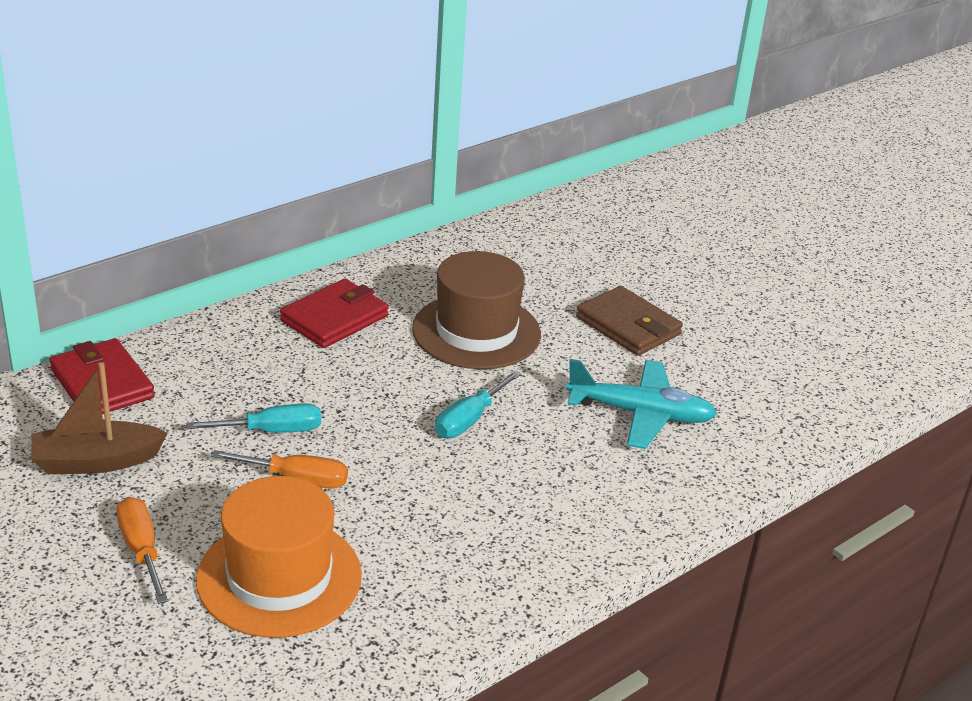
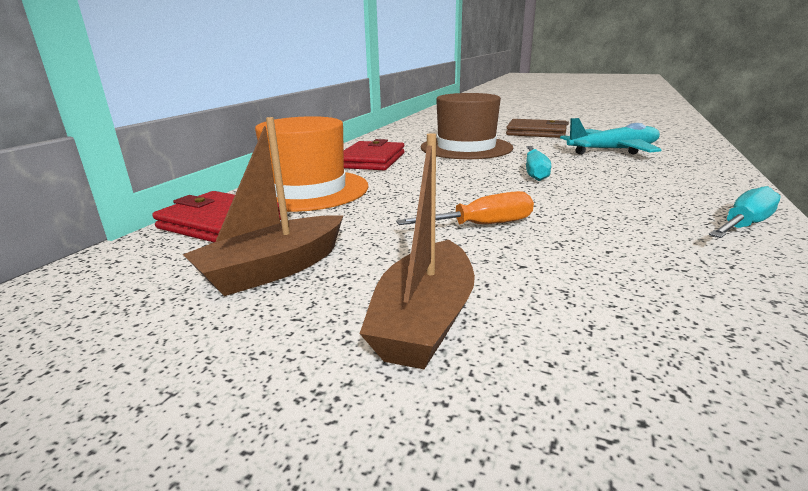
camera: 25 degrees left, 10 degrees down
orange screwdriver [116,497,168,604] -> brown boat [359,133,475,369]
turquoise screwdriver [186,404,321,433] -> turquoise screwdriver moved to [709,186,781,238]
orange hat [196,476,362,638] -> orange hat moved to [255,116,368,212]

